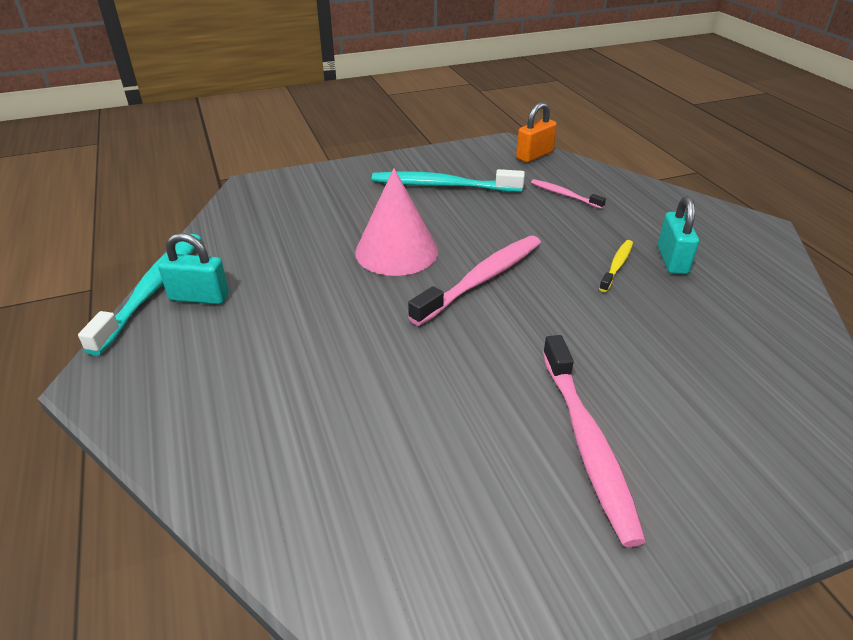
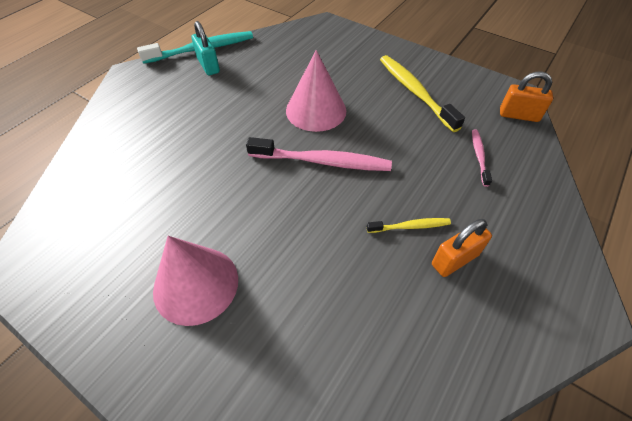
camera: 55 degrees right, 15 degrees up
turquoise toothbrush [372,169,525,192] -> yellow toothbrush [380,55,465,132]
pink toothbrush [543,335,646,547] -> pink cone [153,236,238,326]
turquoise padlock [658,196,699,274] -> orange padlock [432,219,492,277]

